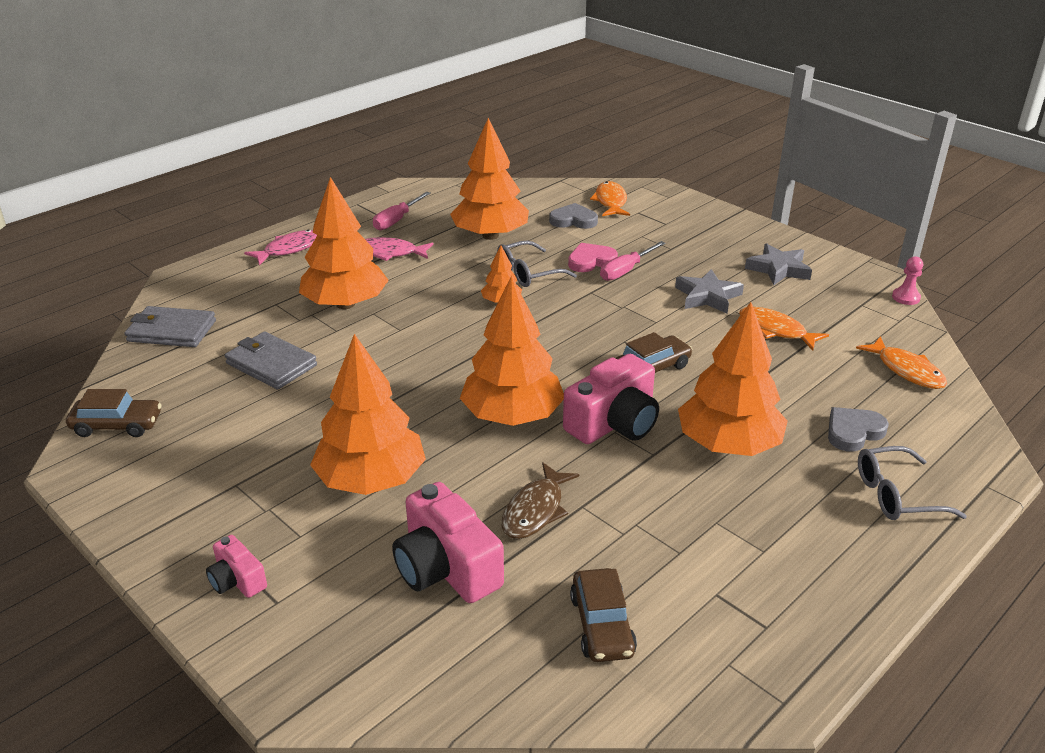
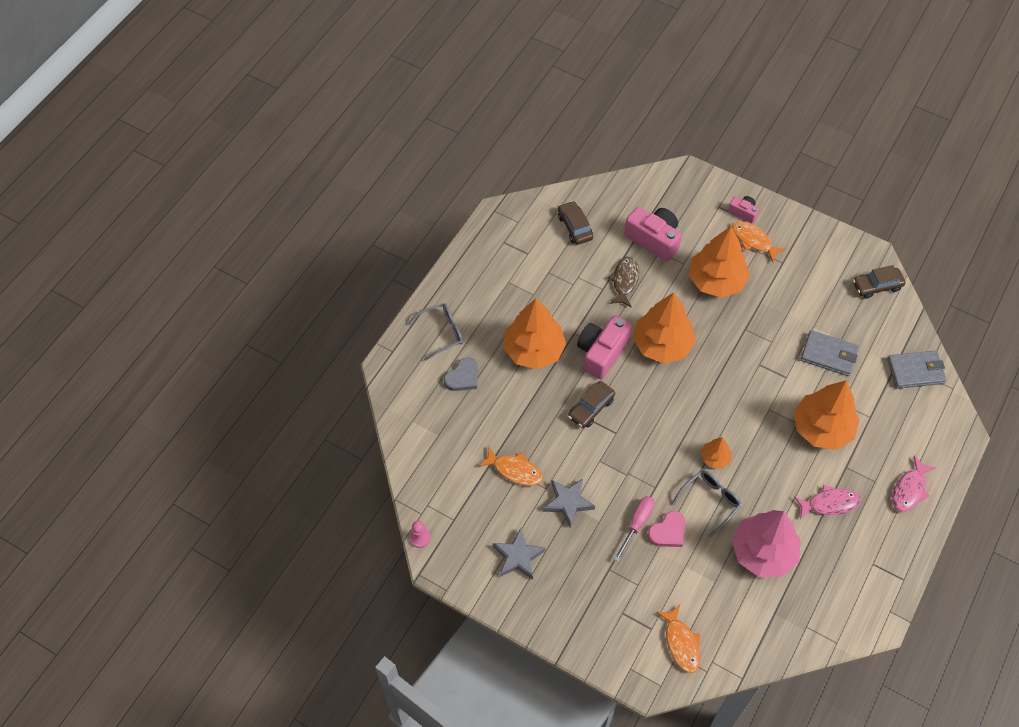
camera: 165 degrees right, 25 degrees up
pink screwdriver [373,192,430,230] -> none
orange tree [450,118,529,240] -> pink tree [732,510,800,577]
grey heart [549,203,598,229] -> none
orange fish [856,336,947,389] -> orange fish moved to [732,221,786,262]

